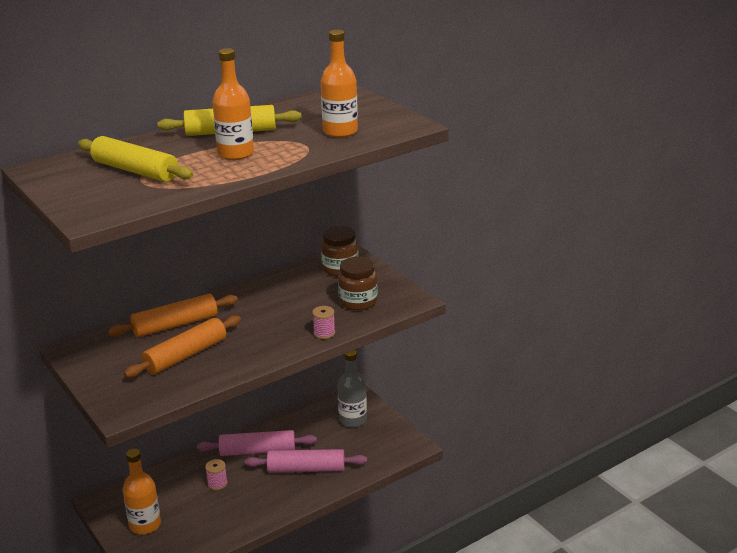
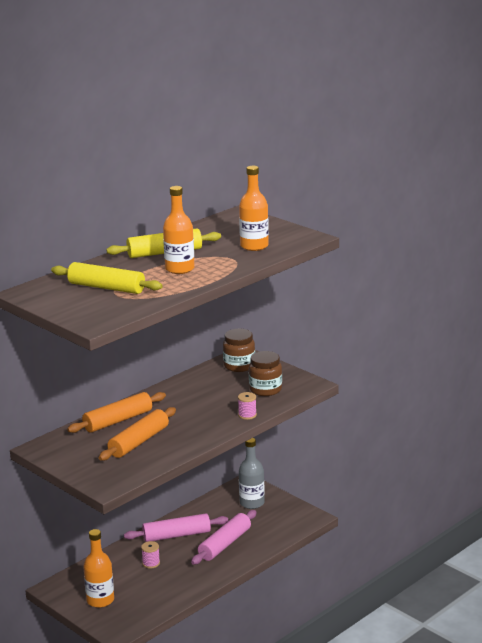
camera: 10 degrees left, 5 degrees down
pink rolling pin [245,449,367,473] -> pink rolling pin turned 45 degrees counterclockwise [191,510,257,565]

